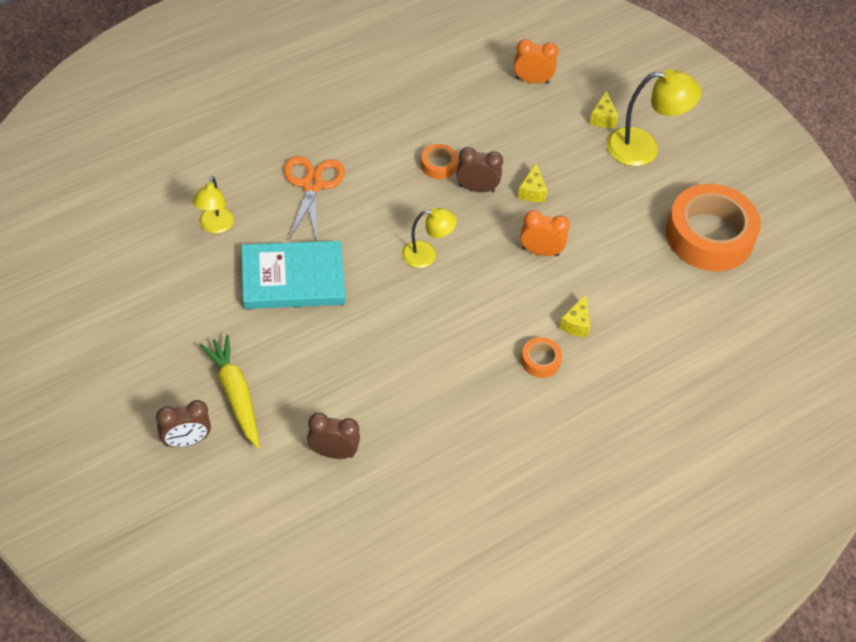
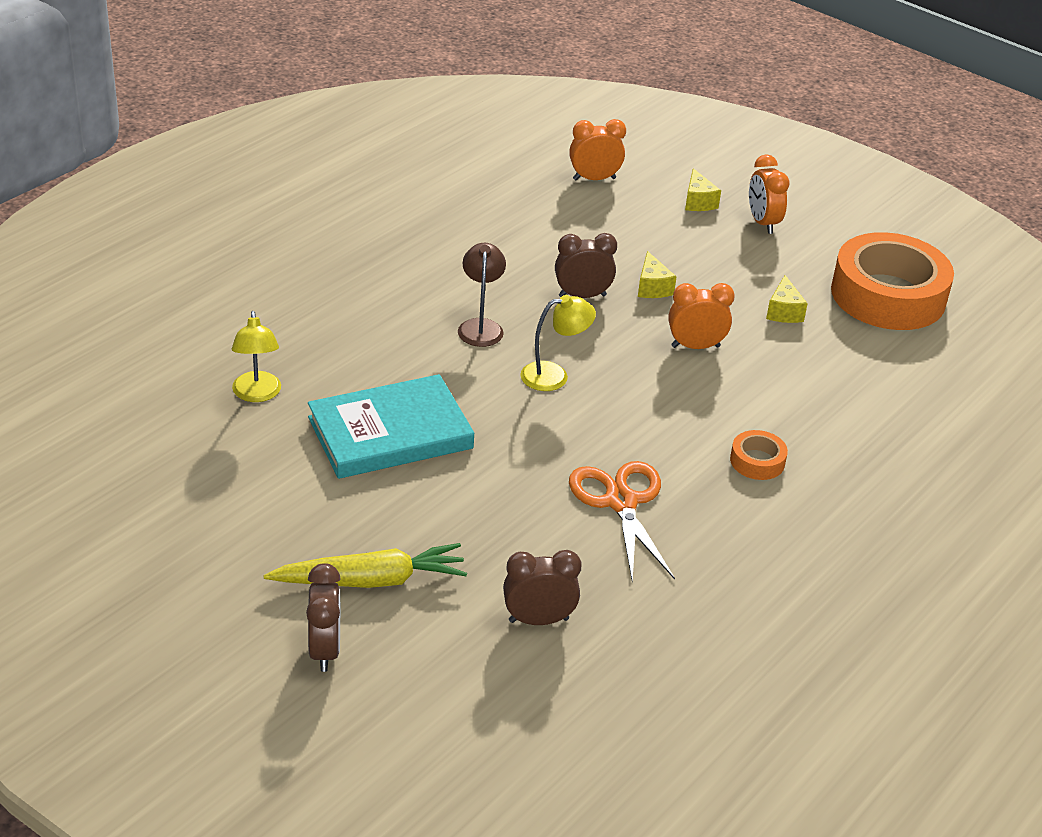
camera: 15 degrees left, 15 degrees down
brown clock [156,400,211,447] -> brown clock turned 60 degrees counterclockwise [306,563,341,672]
yellow carrot [199,335,260,449] -> yellow carrot turned 120 degrees clockwise [263,543,467,588]
orange scissors [284,156,345,242] -> orange scissors moved to [569,461,675,582]
orange tape [421,144,458,179] -> none
yellow cheese [559,295,590,337] -> yellow cheese moved to [766,275,808,323]
yellow lamp [606,69,702,166] -> orange clock [749,154,789,234]
none -> brown lamp [458,243,506,347]

